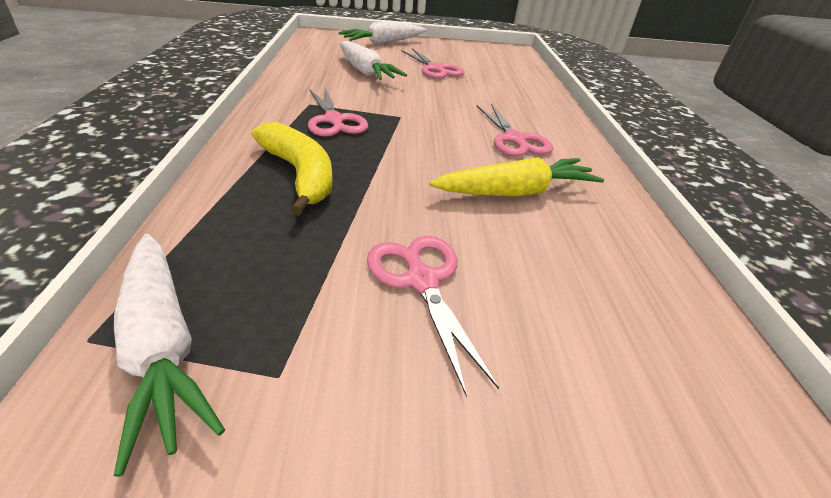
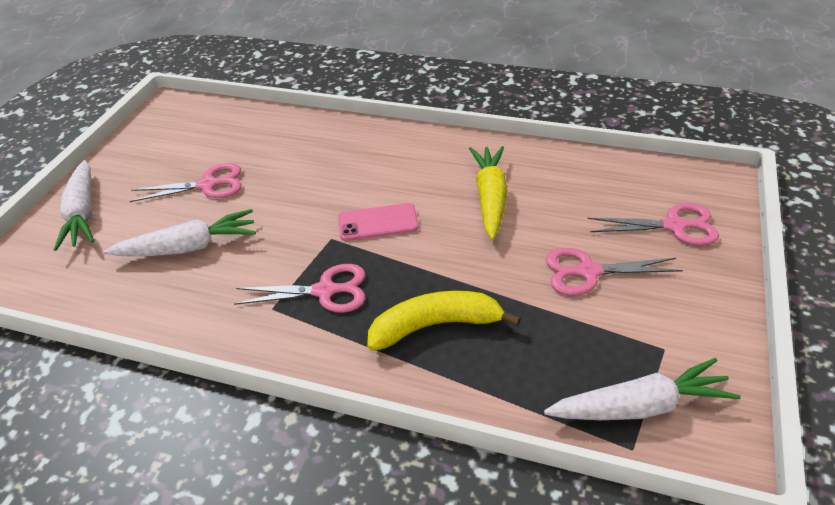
camera: 65 degrees left, 5 degrees up
pink scissors [477,104,553,156] -> pink scissors moved to [588,203,719,246]
none -> pink phone [338,203,418,241]

